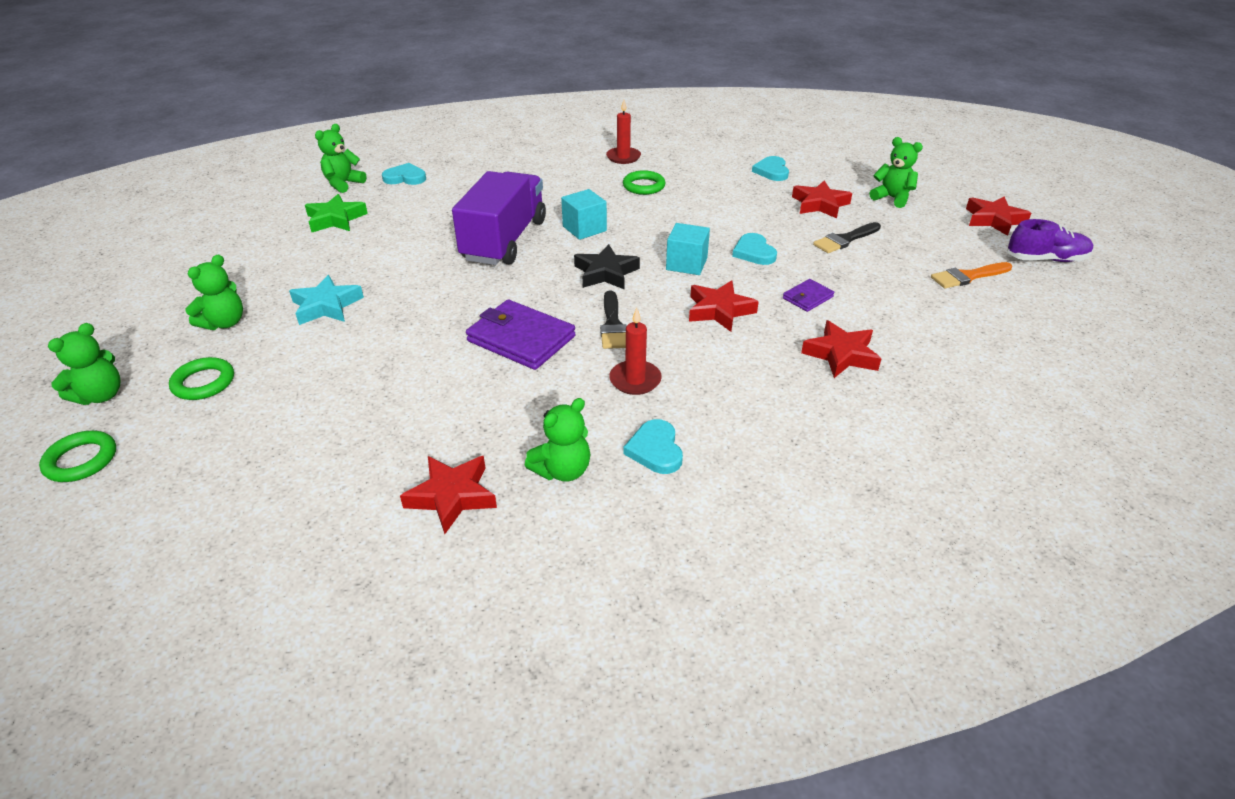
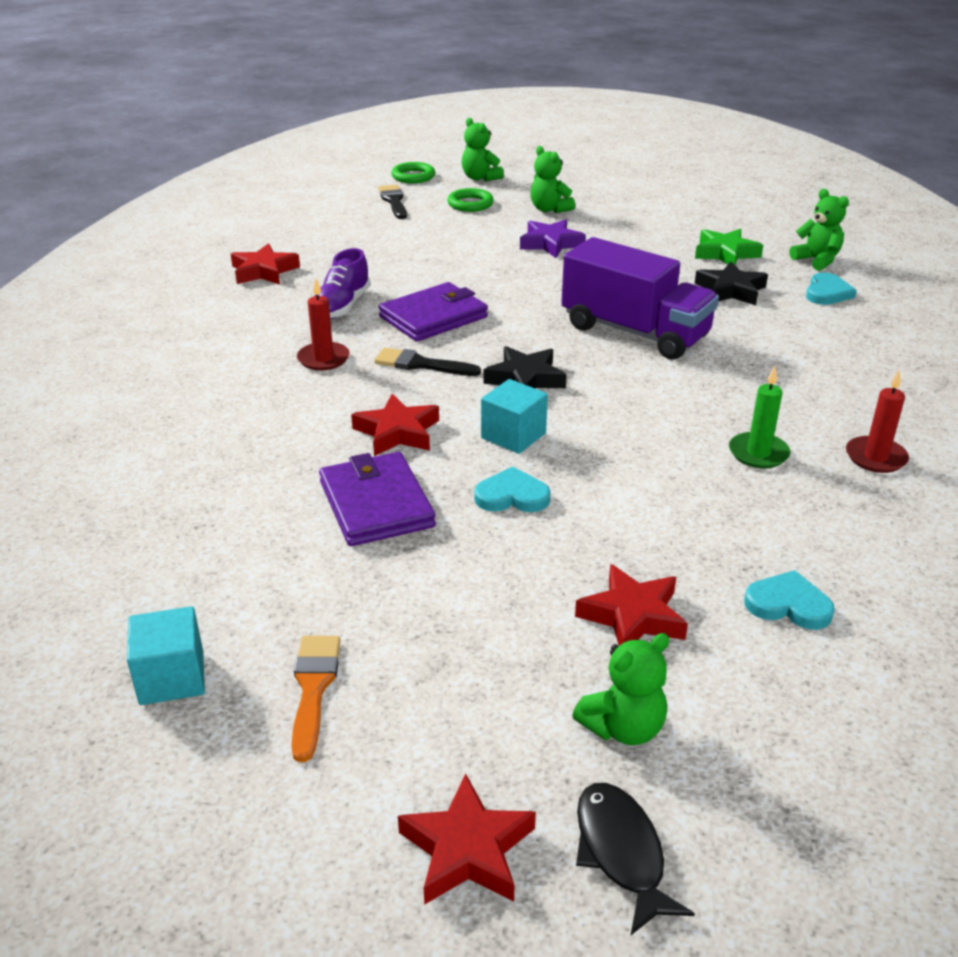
camera: 110 degrees right, 5 degrees down
turquoise star [289,275,364,325] -> purple star [520,219,586,258]
green teddy bear [525,398,590,482] -> none
turquoise cube [561,189,607,240] -> turquoise cube moved to [127,606,205,705]
green ring [623,170,665,195] -> green candle [729,366,790,468]
turquoise heart [623,419,683,474] -> none
purple wallet [783,279,834,312] -> purple wallet [319,452,436,546], size x1.95
red star [801,320,881,378] -> none
black brush [813,222,881,253] -> black brush moved to [378,185,407,219]
purple shoe [1007,219,1093,262] -> purple shoe moved to [315,248,371,319]
none -> black fish [576,783,695,935]
none -> black star [695,261,768,305]

